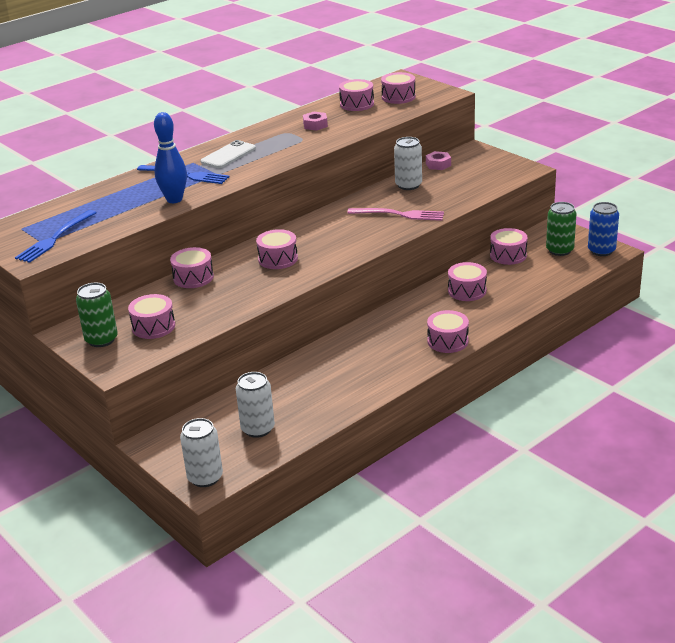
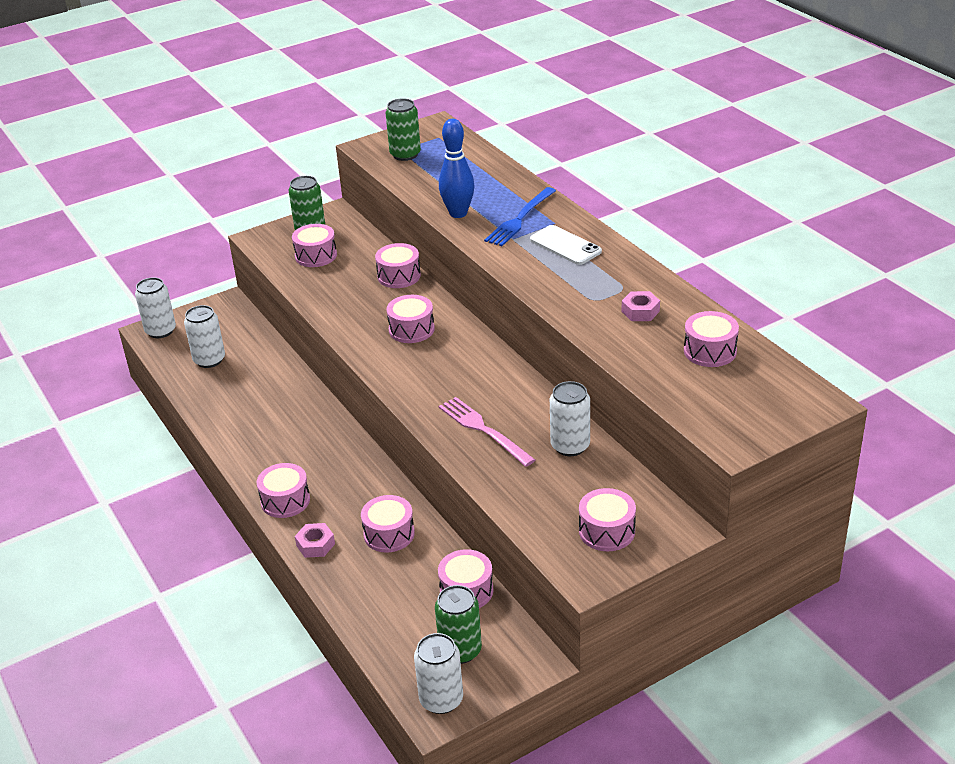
camera: 100 degrees right, 5 degrees up
blue fork [15,210,97,263] -> green can [386,98,421,161]
pink fork [347,208,444,221] -> pink fork turned 120 degrees clockwise [439,397,535,467]
pink drum [381,72,416,104] -> pink drum moved to [579,488,636,551]
pink nut [426,151,451,170] -> pink nut moved to [295,523,335,558]
blue can [588,202,619,256] -> white can [414,633,463,714]

